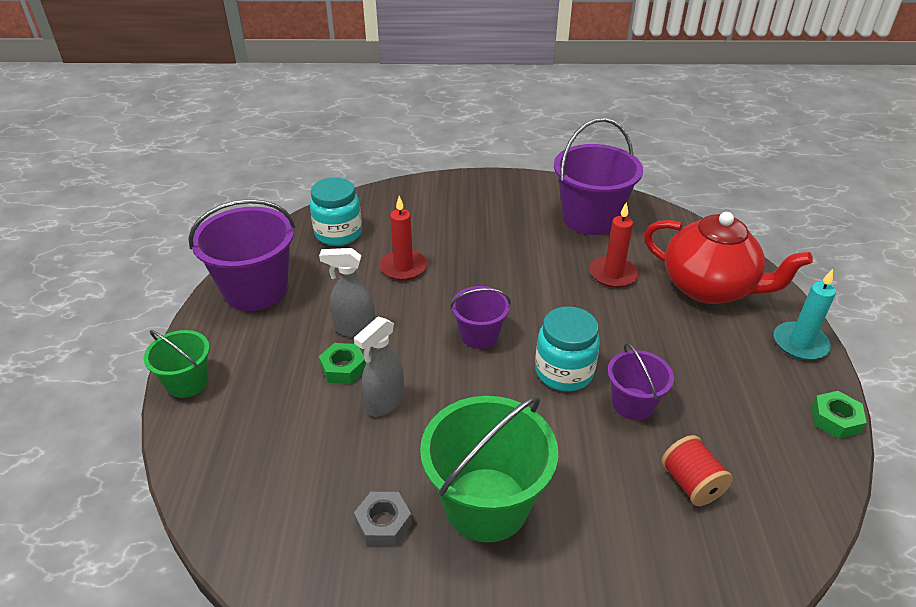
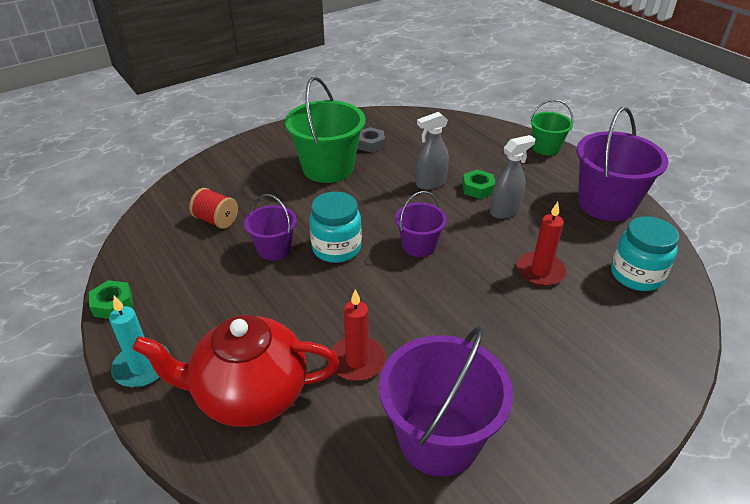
camera: 145 degrees right, 0 degrees up
grey spray bottle [354,316,404,416] -> grey spray bottle turned 120 degrees counterclockwise [416,112,449,190]

